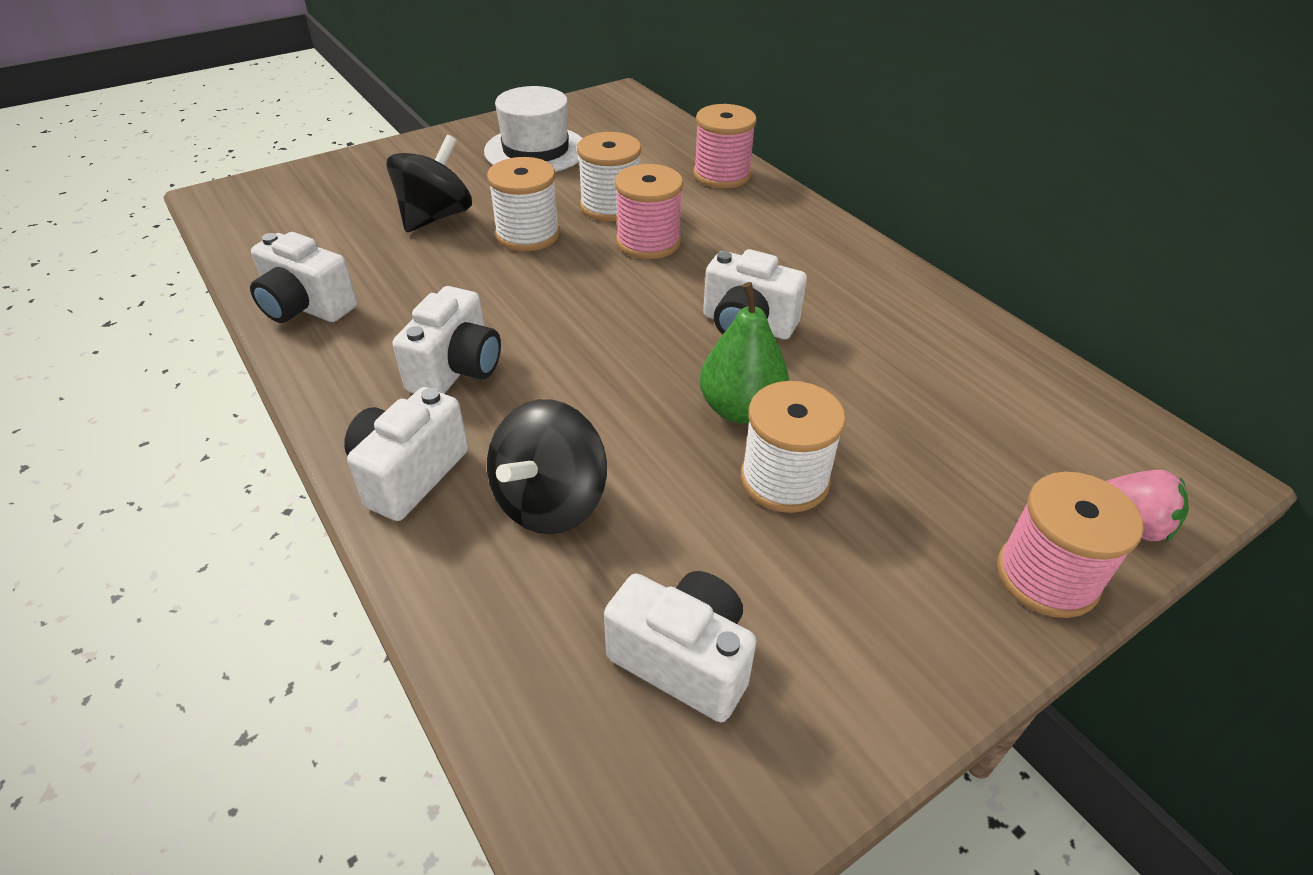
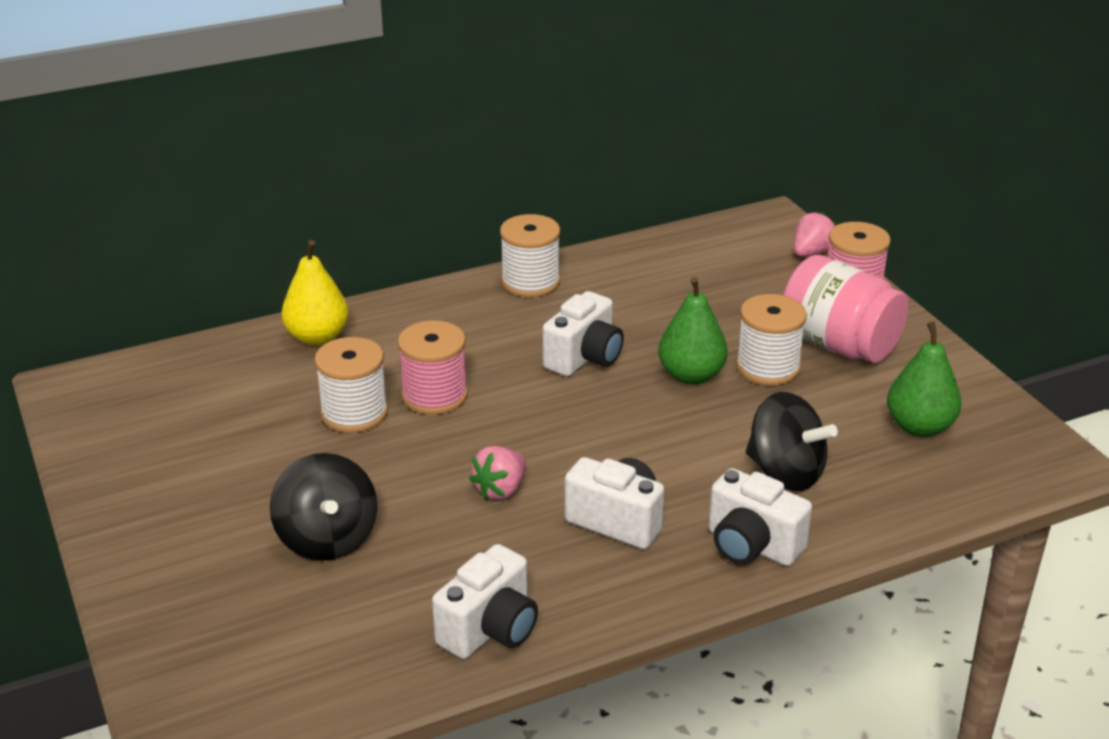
camera: 80 degrees left, 10 degrees down
black spinning top [386,135,472,232] -> black spinning top turned 150 degrees counterclockwise [270,453,377,561]
white hat [484,86,582,172] -> none
white spool [487,157,560,251] -> white spool moved to [500,214,560,297]
white camera [604,571,757,722] -> green pear [887,322,962,437]
pink spool [693,104,757,189] -> yellow pear [281,240,349,346]
none -> pink strawberry [469,446,526,500]
none -> pink jar [783,255,909,363]

